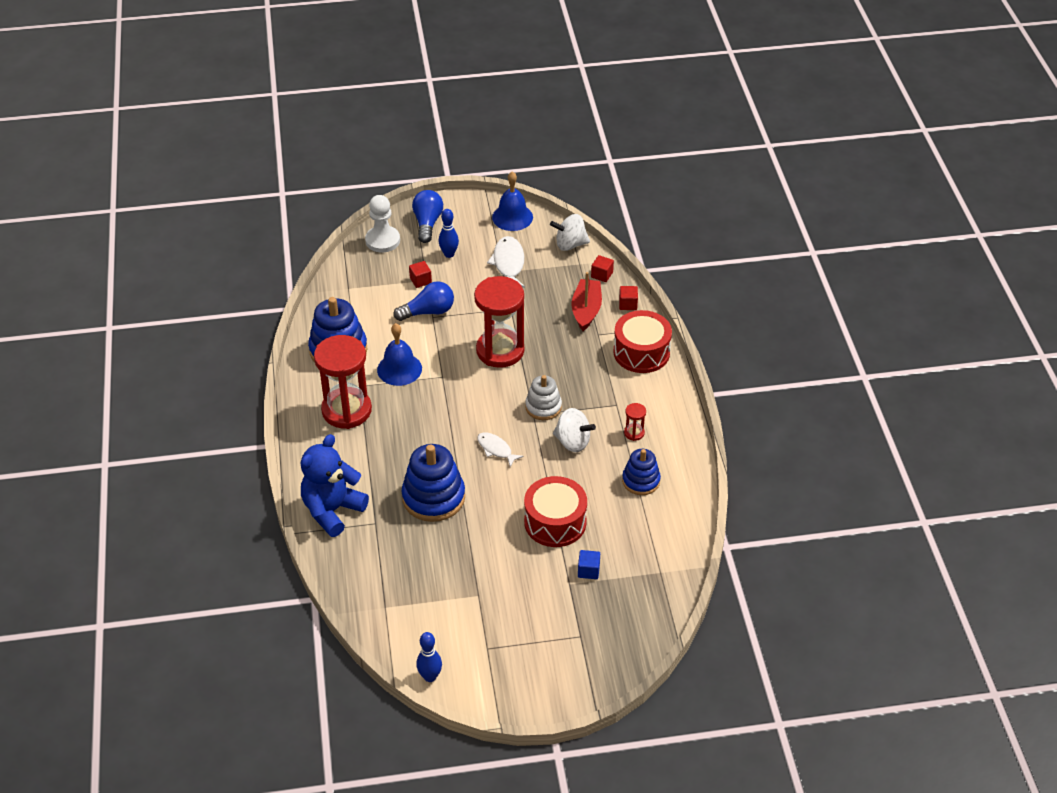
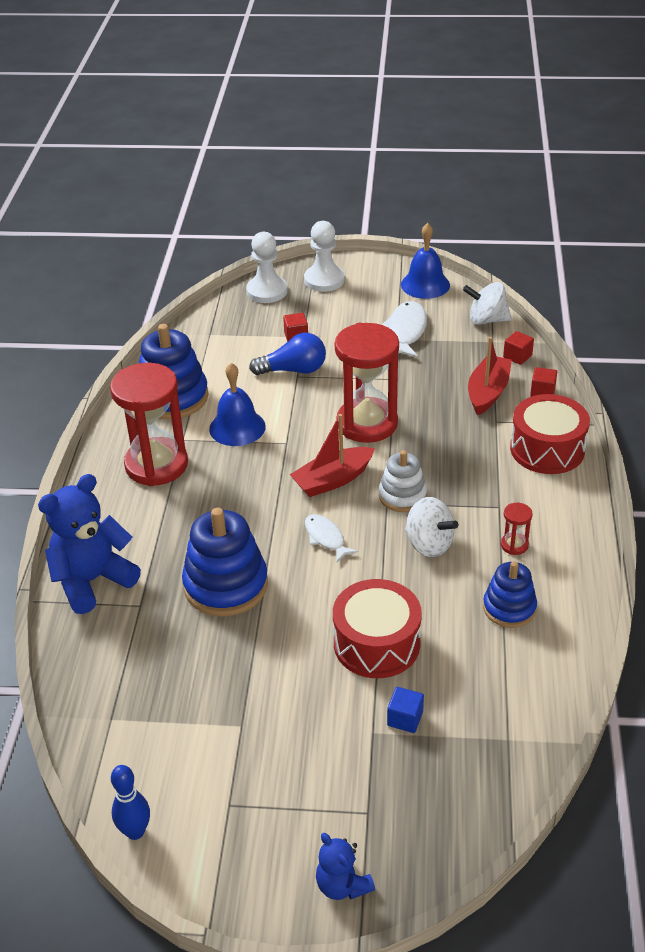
camera: 15 degrees right, 5 degrees down
blue light bulb [412,190,443,243] -> white pawn [304,221,345,292]
blue bowling pin [439,209,459,258] -> none
none -> red boat [290,414,375,497]
none -> blue teddy bear [316,833,375,900]

